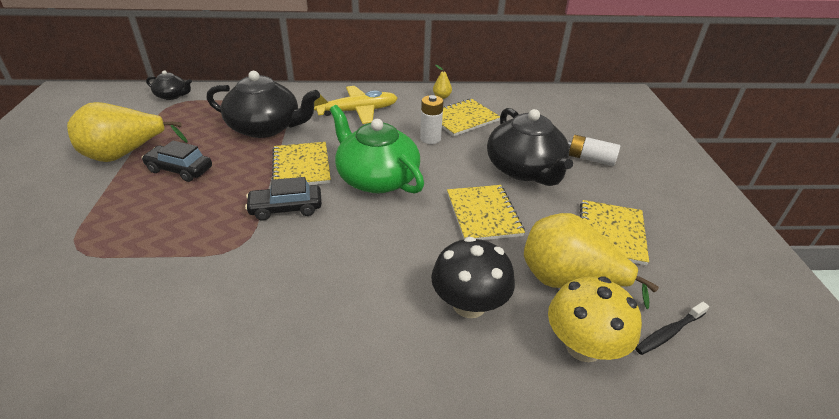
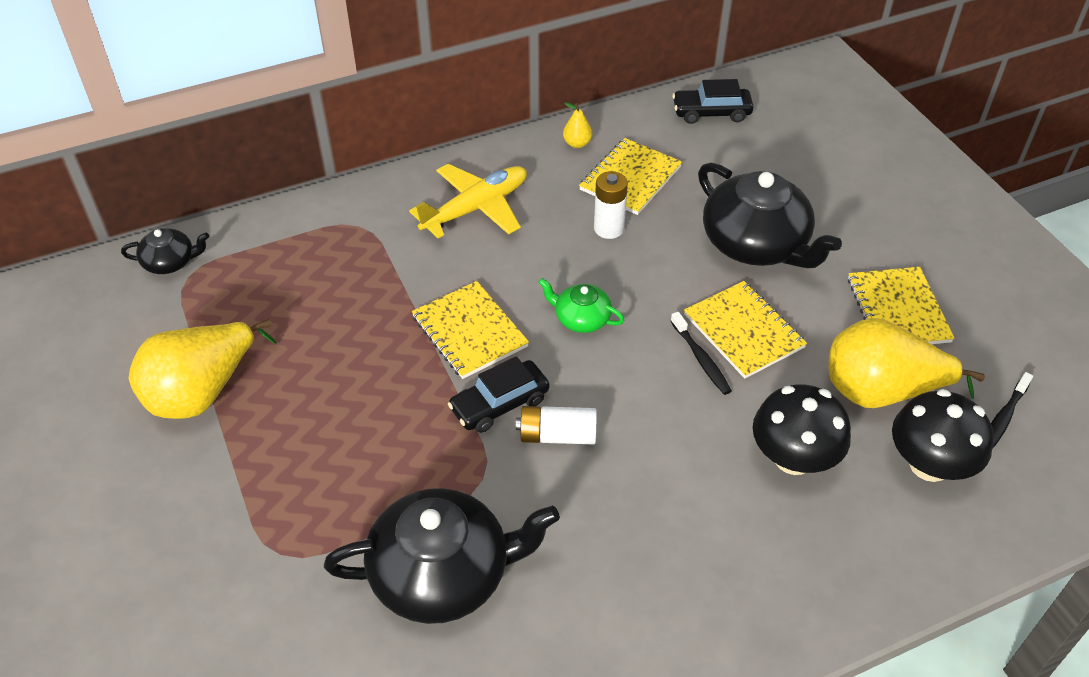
camera: 20 degrees left, 10 degrees up
black car [142,141,212,182] -> black car moved to [672,79,754,124]
black teapot [207,71,320,138] -> black teapot moved to [324,488,560,624]
green teapot [330,105,424,194] -> green teapot [538,278,624,333], size x0.49
yellow mushroom [548,276,642,362] -> black mushroom [892,389,994,482]
white battery [568,135,620,166] -> white battery moved to [516,406,597,444]
none -> black toothbrush [670,312,732,395]

